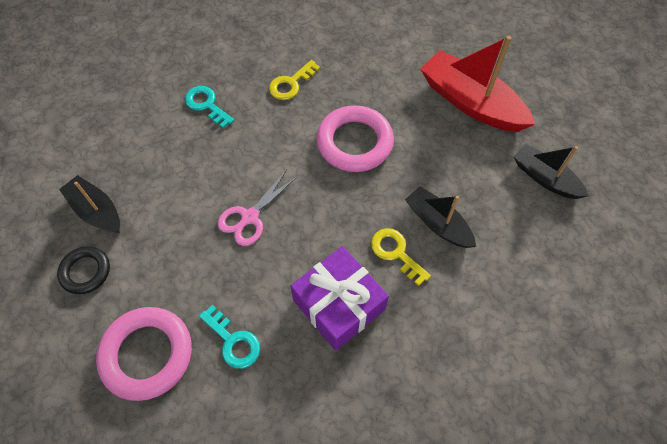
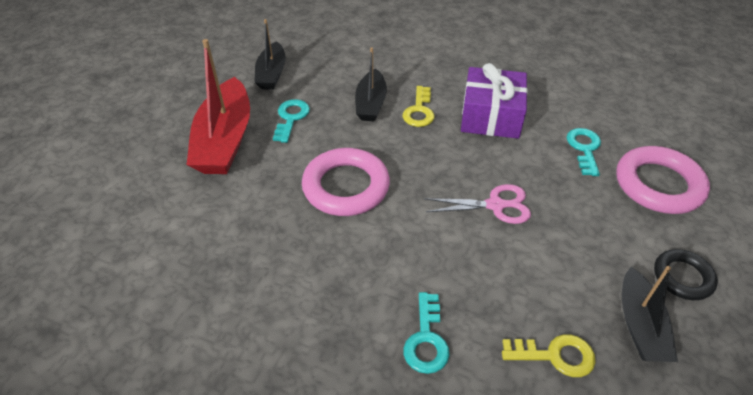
camera: 130 degrees left, 15 degrees down
yellow key [269,60,320,100] -> yellow key moved to [502,334,596,377]
none -> turquoise key [273,99,310,143]

